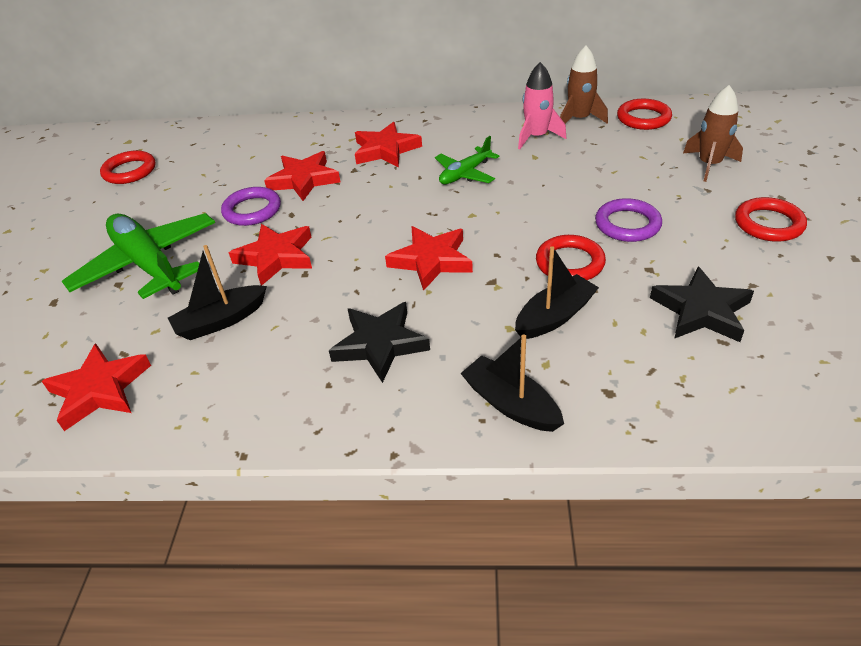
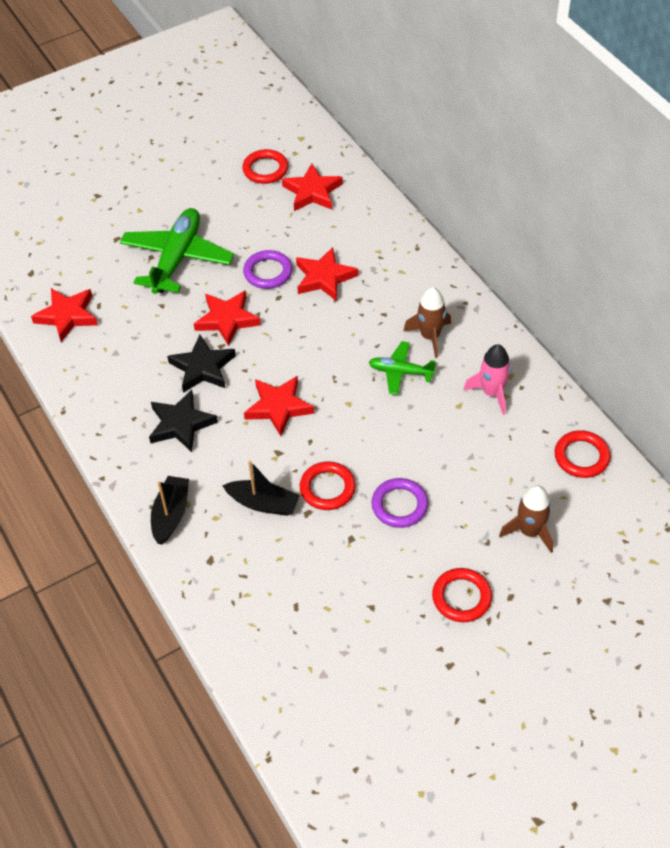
camera: 55 degrees right, 10 degrees up
black boat [168,245,267,340] -> none
red star [355,122,422,167] -> red star moved to [282,163,343,211]
brown rocket [560,46,608,124] -> brown rocket moved to [404,287,451,358]
black star [650,266,754,342] -> black star moved to [167,335,236,393]

